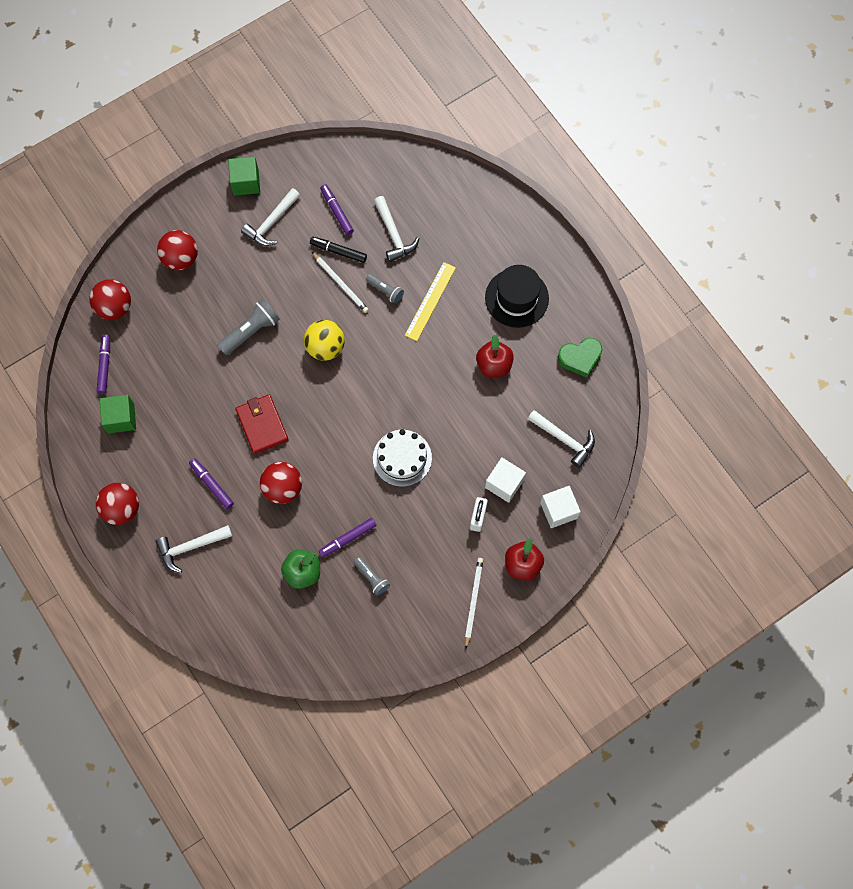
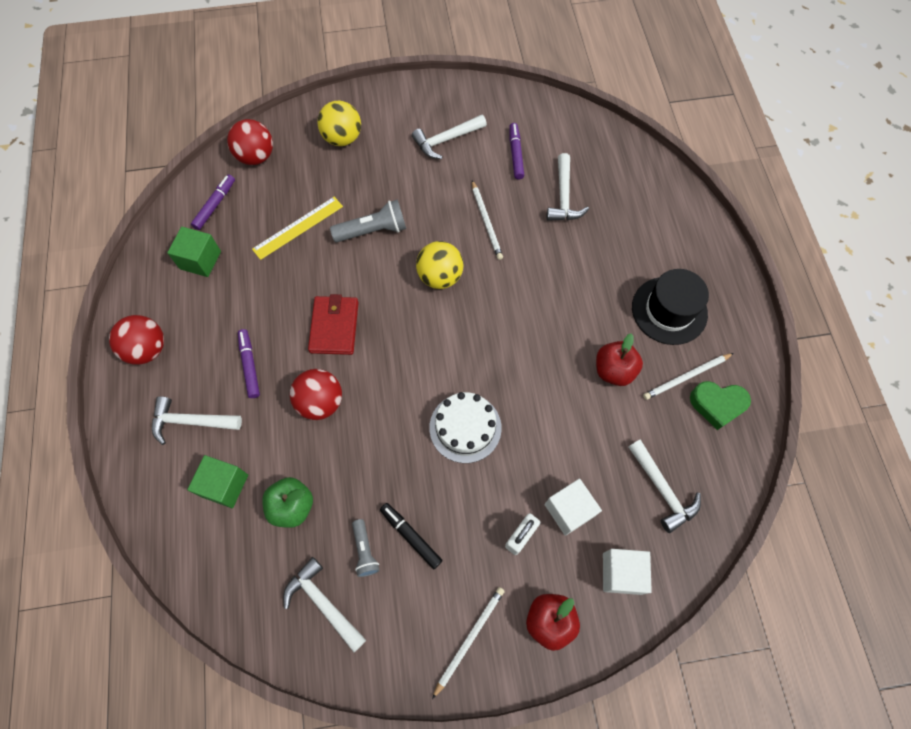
camera: 25 degrees right, 5 degrees down
red ball [157,230,198,270] -> yellow ball [317,100,361,146]
green cube [228,156,260,196] -> green cube moved to [187,455,248,508]
black marker [310,237,367,263] -> black marker moved to [380,503,443,569]
purple marker [319,518,377,558] -> none
grey flashlight [366,274,404,304] -> none
yellow ruler [405,262,456,341] -> yellow ruler moved to [252,197,343,260]
none -> white hammer [283,557,366,652]
none -> white pencil [643,353,734,400]

